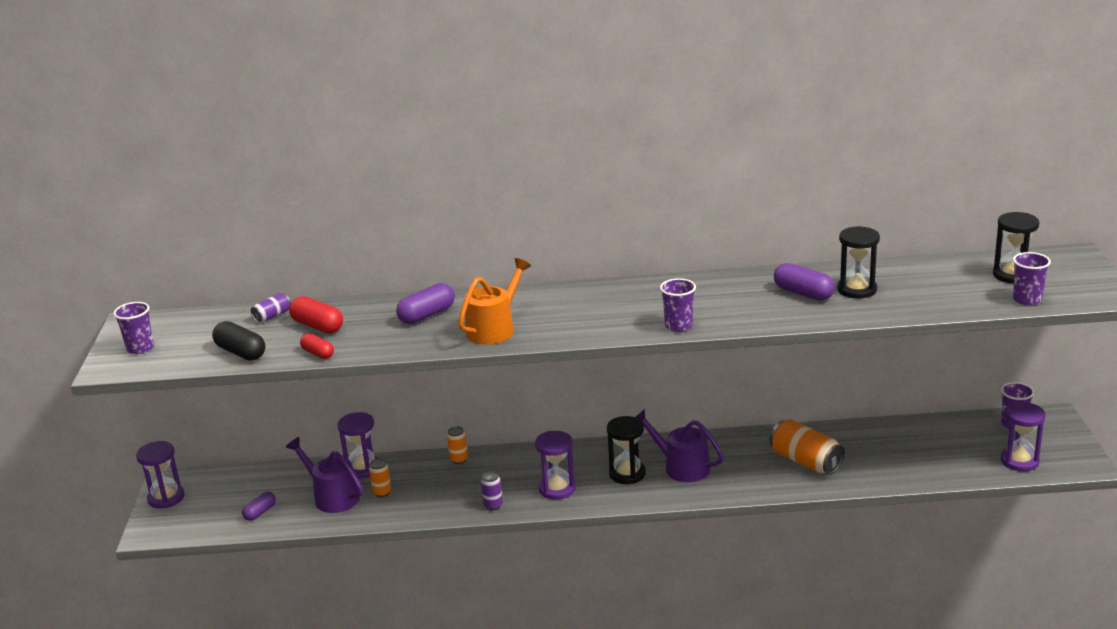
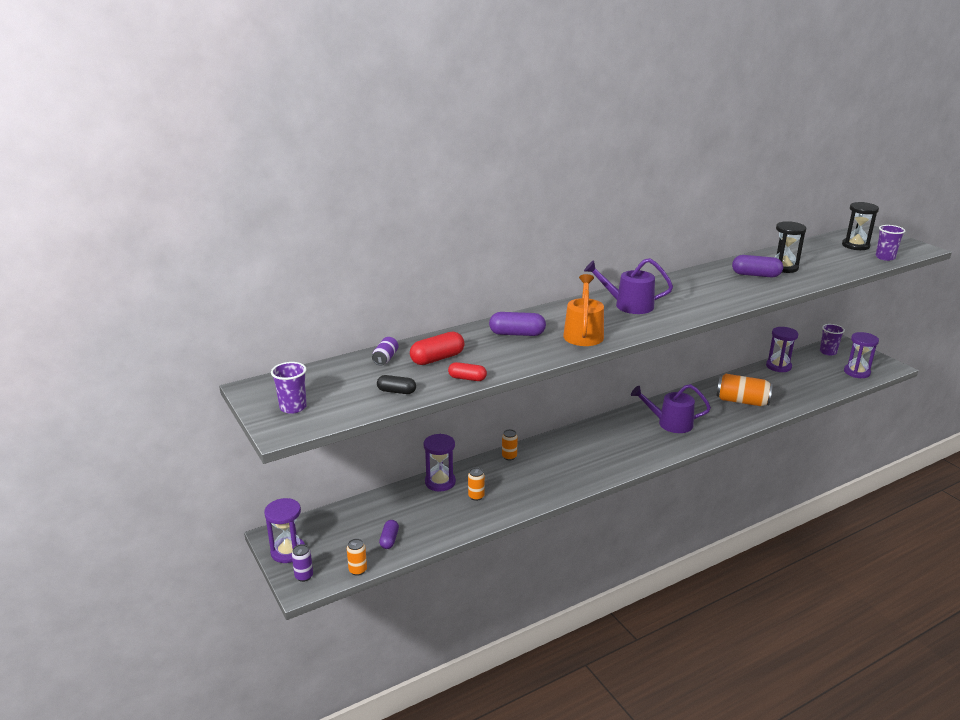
camera: 30 degrees left, 0 degrees up
black capsule [212,321,265,361] -> black capsule [377,375,416,394], size x0.63
purple watering can [286,437,363,513] -> purple watering can moved to [584,258,673,314]
red capsule [289,296,343,333] -> red capsule turned 45 degrees counterclockwise [410,331,464,365]
purple capsule [396,283,455,324] -> purple capsule turned 75 degrees clockwise [489,312,546,336]
purple can [481,471,503,511] -> purple can moved to [292,544,313,582]
purple hourglass [535,431,576,500] -> purple hourglass moved to [766,327,798,372]
black hourglass [607,416,646,484] -> none
purple cup [660,278,696,332] -> none
none -> orange can [347,539,367,576]

